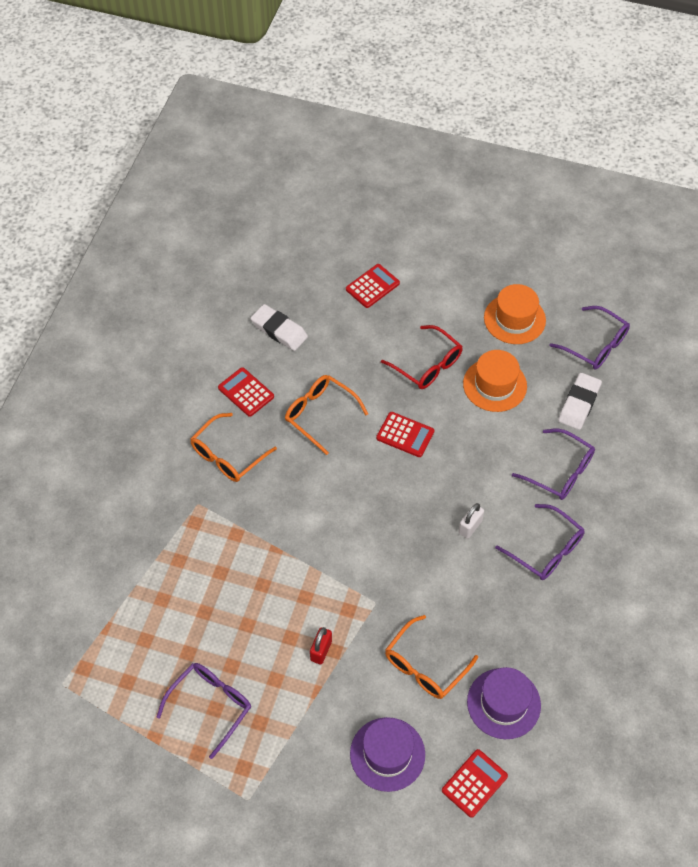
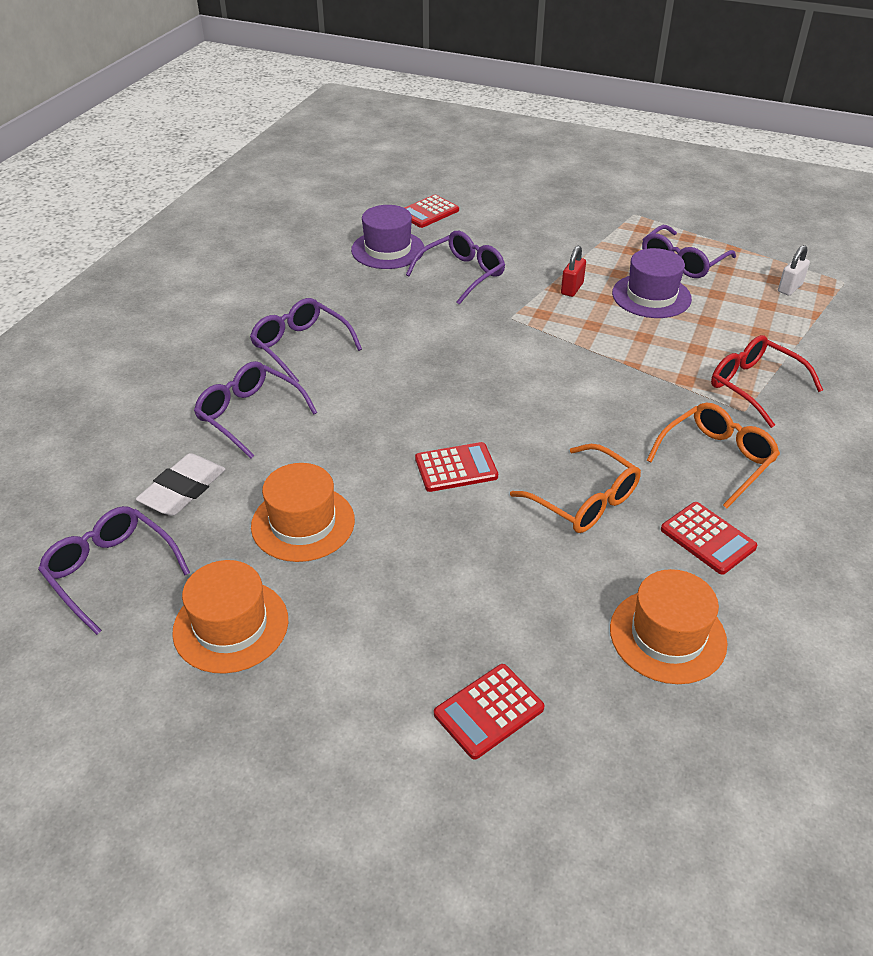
camera: 175 degrees left, 15 degrees down
white eraser [251,304,308,351] -> orange hat [610,569,728,684]
purple hat [350,717,425,792] -> purple hat moved to [612,248,692,318]
red calculator [376,412,434,457] -> red calculator turned 135 degrees clockwise [415,442,498,492]
red glasses [381,325,463,389] -> red glasses moved to [711,335,823,428]
orange glasses [385,615,478,699] -> purple glasses [406,231,505,305]
white padlock [459,503,484,539] -> white padlock moved to [778,245,810,295]

